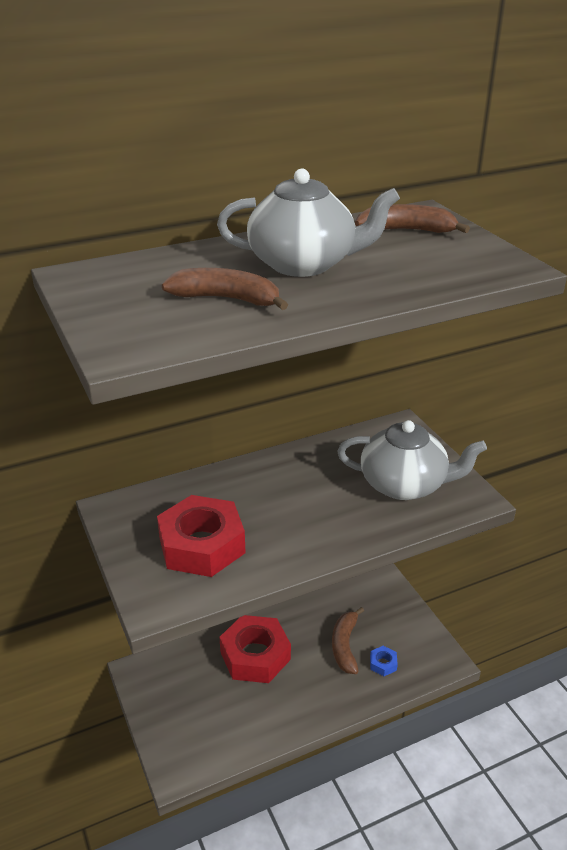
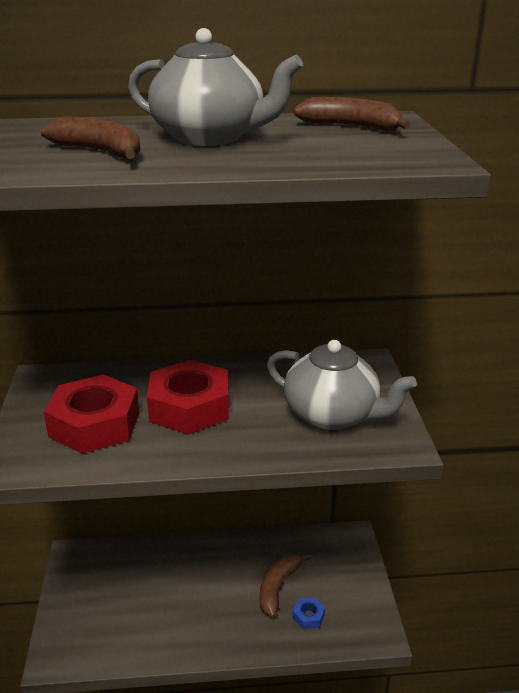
camera: 20 degrees right, 5 degrees down
red nut [219,615,291,683] -> red nut moved to [147,360,229,435]

